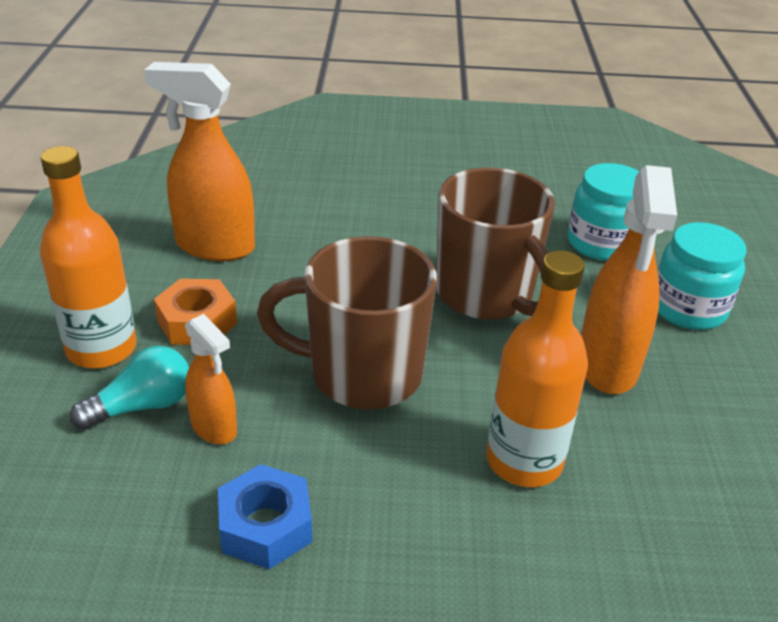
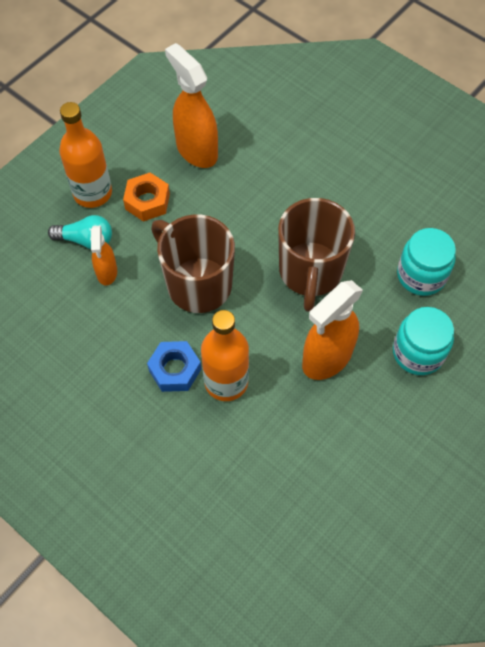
camera: 40 degrees right, 25 degrees up
blue nut [218,464,312,569] -> blue nut moved to [147,341,201,392]

